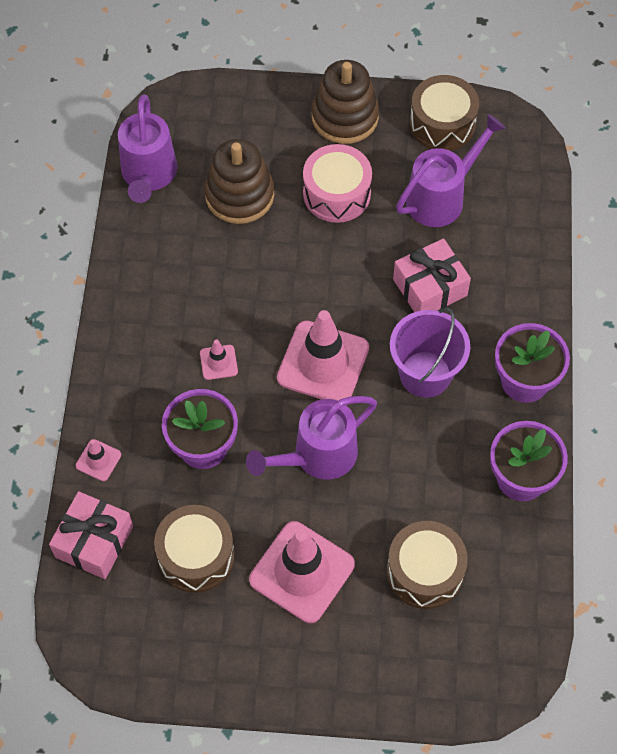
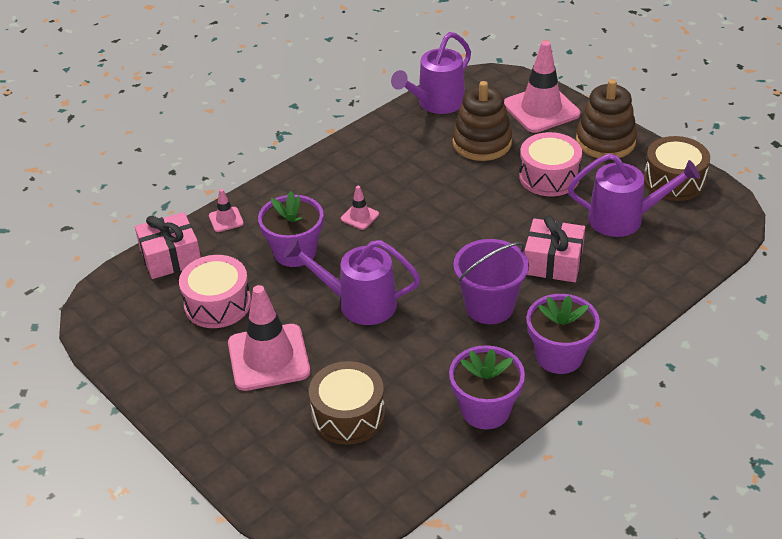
camera: 45 degrees right, 20 degrees down
brown drum [154,505,235,593] -> pink drum [179,255,251,328]
pink traffic cone [277,310,369,401] -> pink traffic cone moved to [504,41,580,133]

